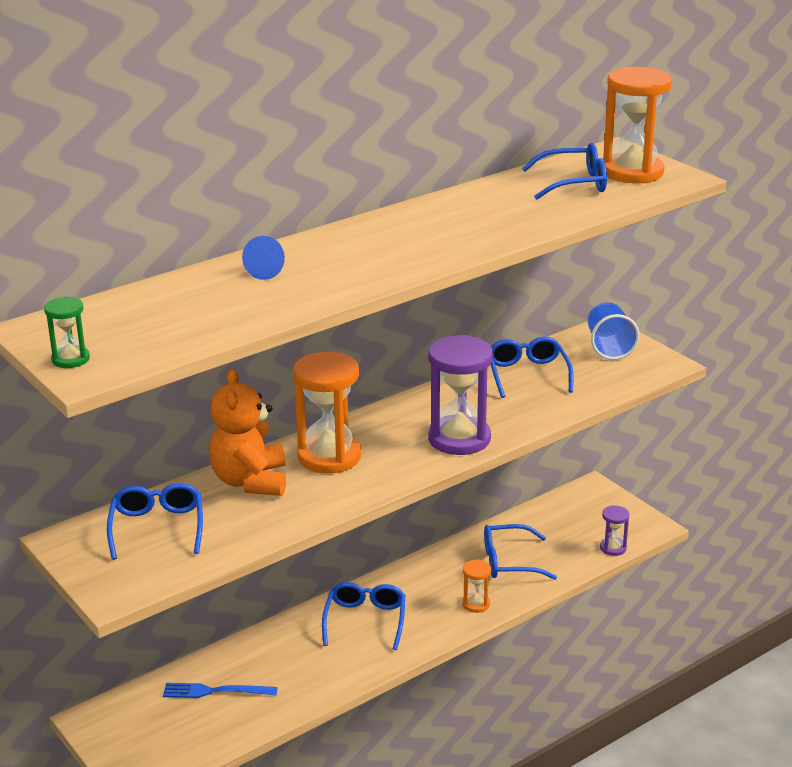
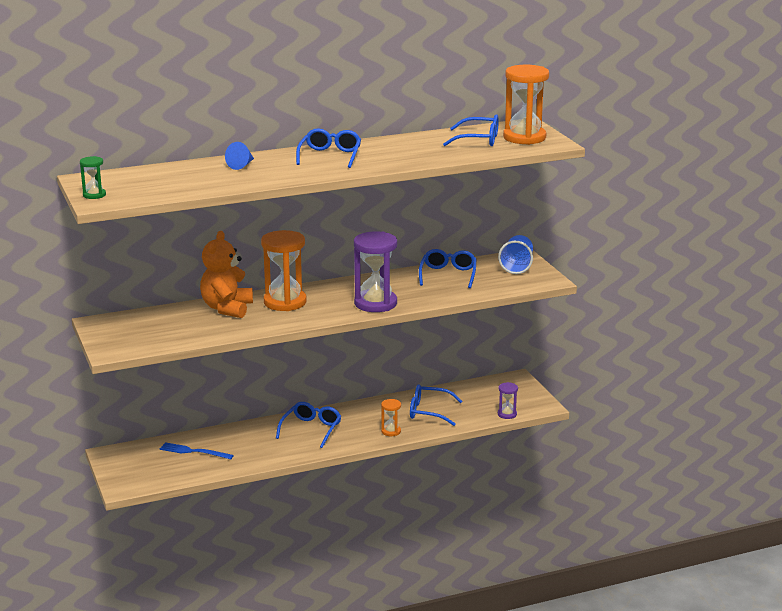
camera: 15 degrees right, 5 degrees down
blue glasses [107,483,203,560] -> blue glasses moved to [296,128,361,168]

